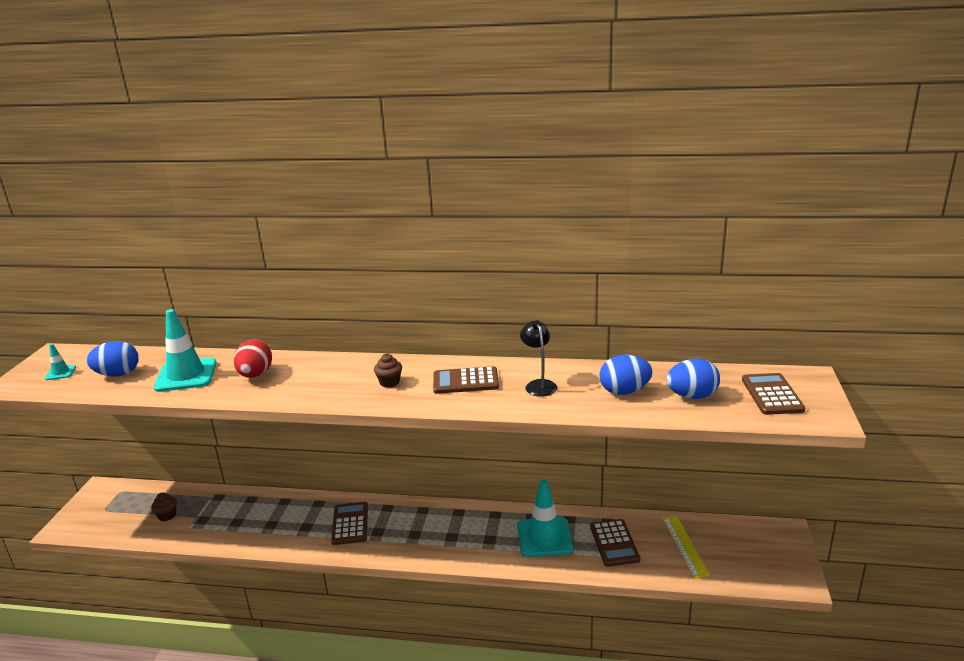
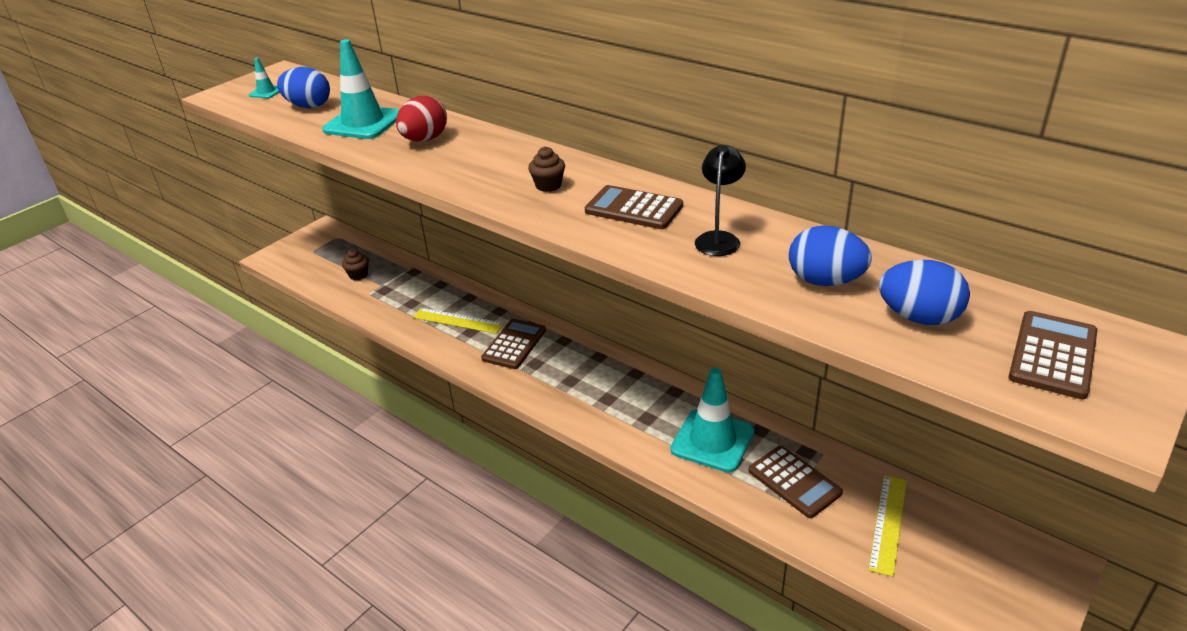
camera: 30 degrees right, 10 degrees up
brown calculator [590,519,640,567] -> brown calculator turned 60 degrees counterclockwise [749,446,843,518]
none -> yellow ruler [413,308,504,334]

